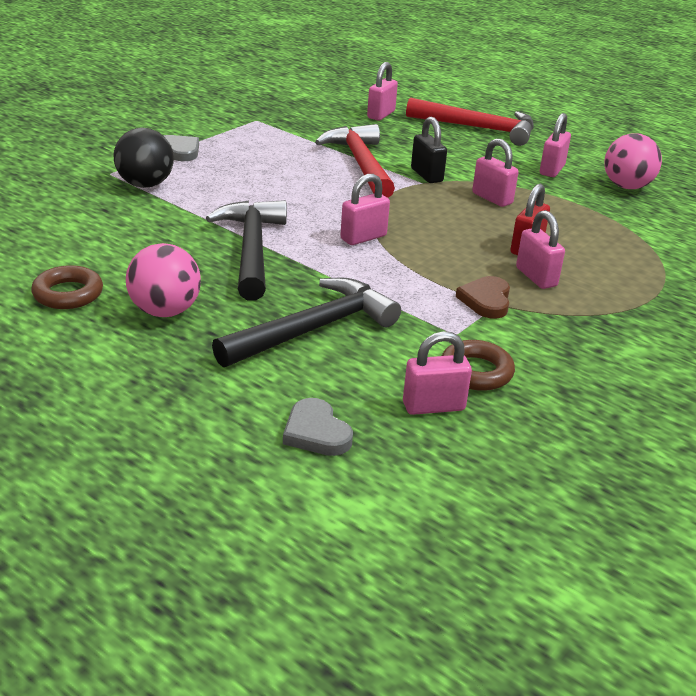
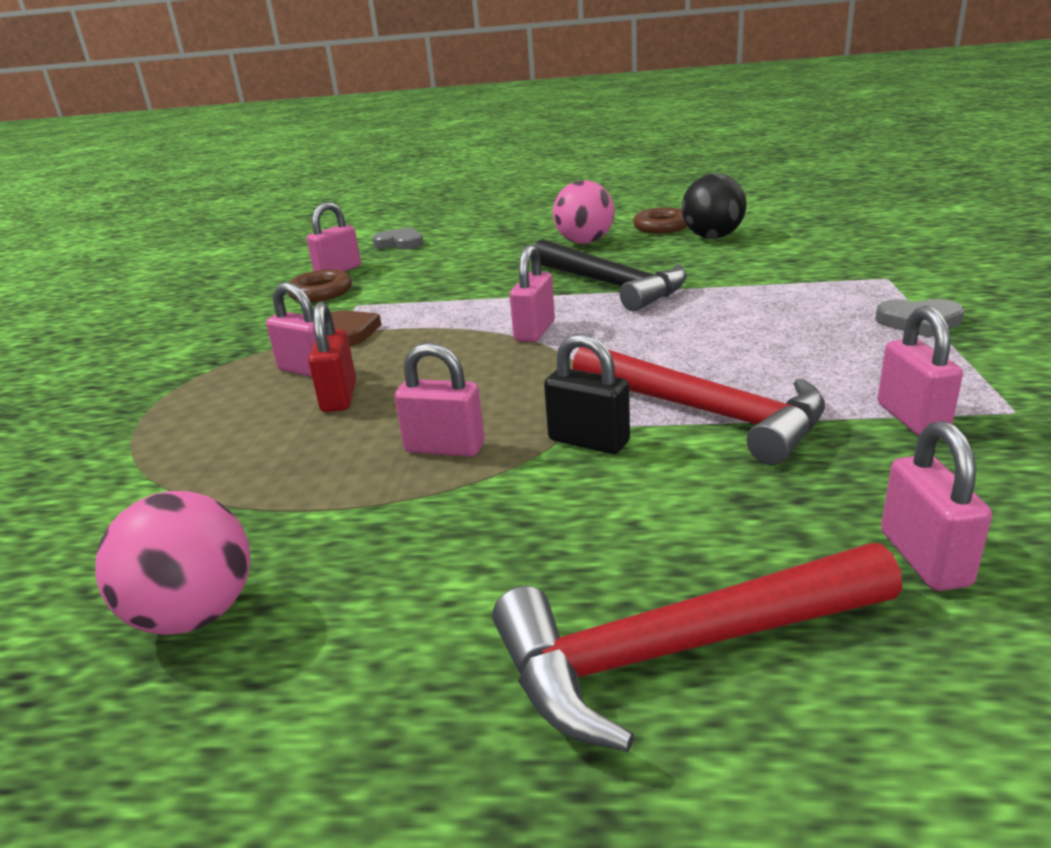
camera: 150 degrees right, 5 degrees down
black ball [114,128,174,188] -> black ball moved to [682,173,747,239]
black hammer [212,277,401,367] -> none
pink padlock [540,113,571,177] -> pink padlock moved to [878,306,963,436]

